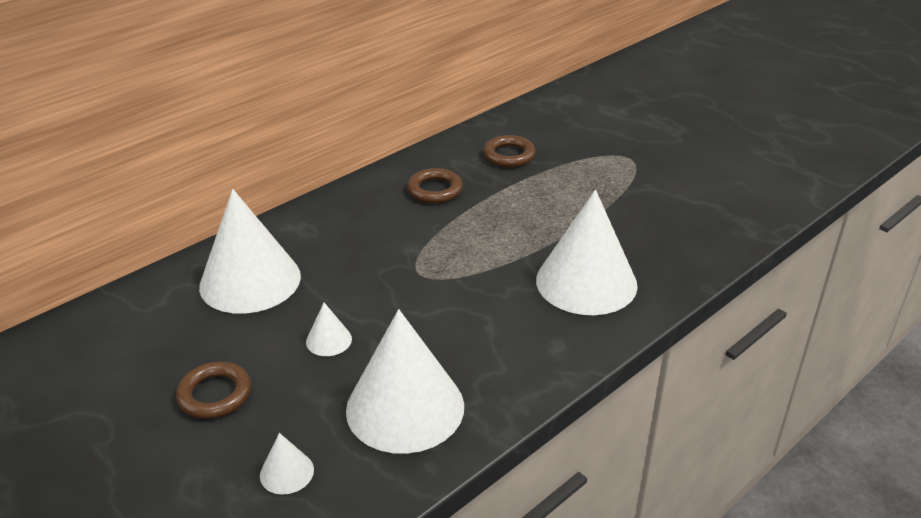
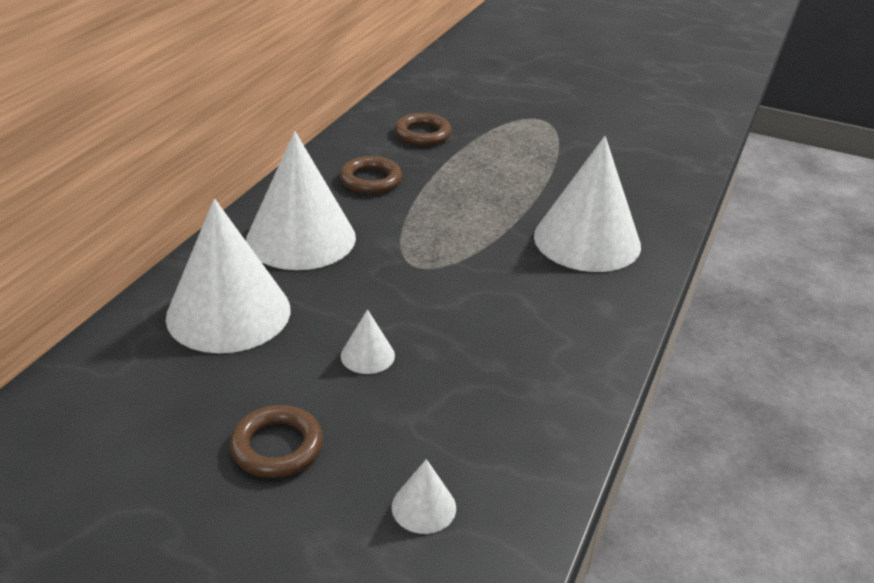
camera: 25 degrees left, 0 degrees up
white cone [346,309,464,454] -> white cone moved to [246,131,356,270]

